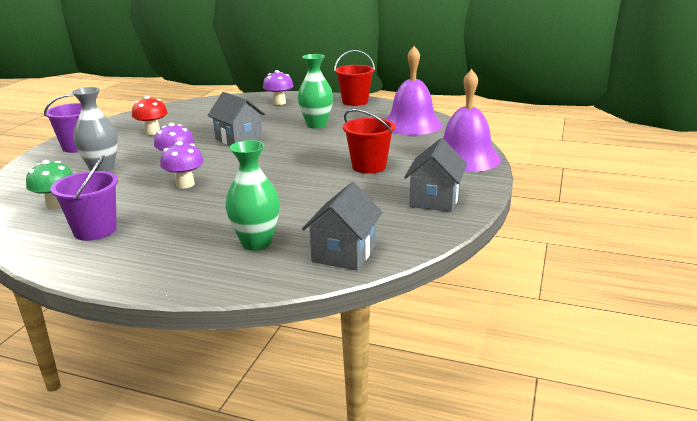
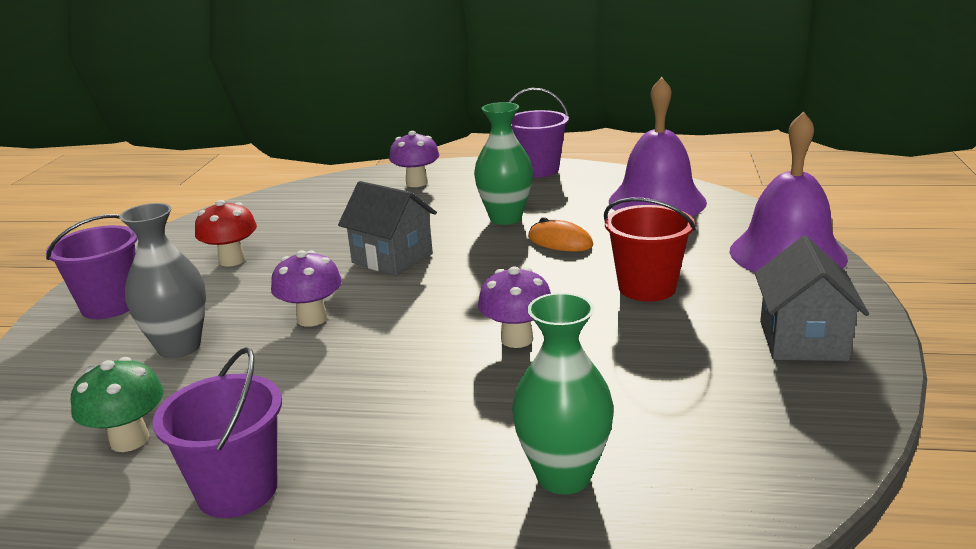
camera: 10 degrees left, 0 degrees up
purple mushroom [160,141,204,188] -> purple mushroom moved to [478,267,551,348]
grey house [302,182,383,271] -> none
red bucket [334,50,375,106] -> purple bucket [509,88,569,177]
none -> orange mouse [528,217,593,252]

